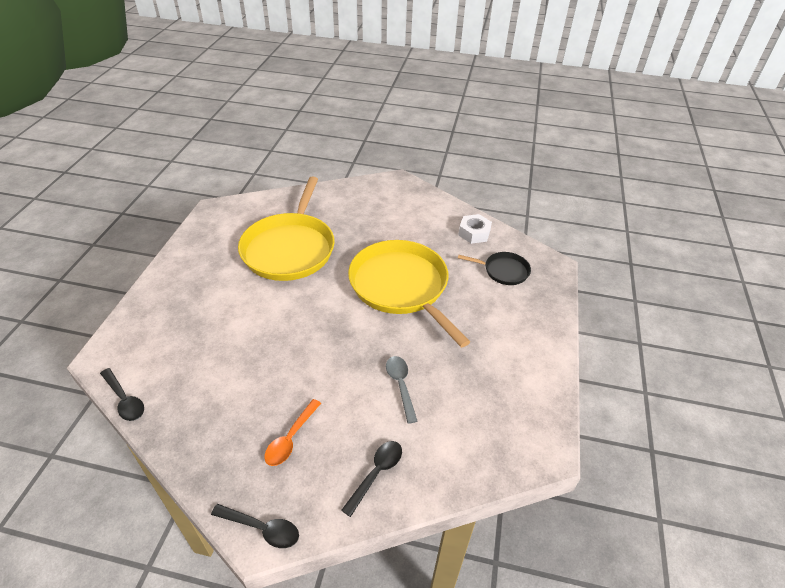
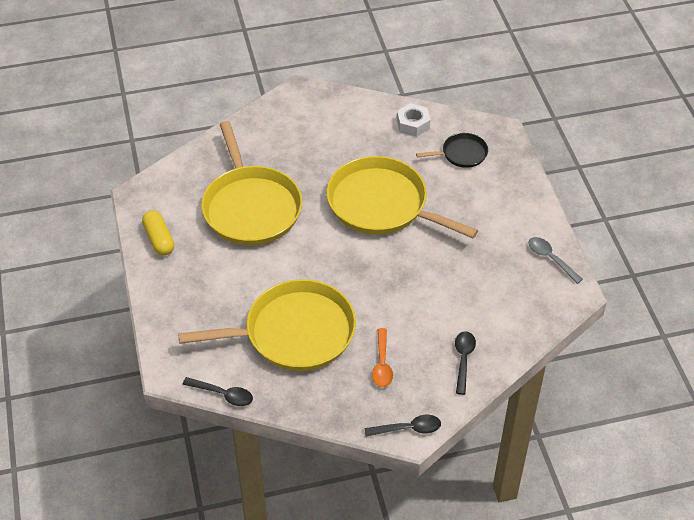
camera: 25 degrees left, 5 degrees up
grey spoon [386,356,417,424] -> grey spoon moved to [528,237,583,284]
none -> yellow capsule [142,210,174,255]
none -> yellow pan [178,279,356,371]

